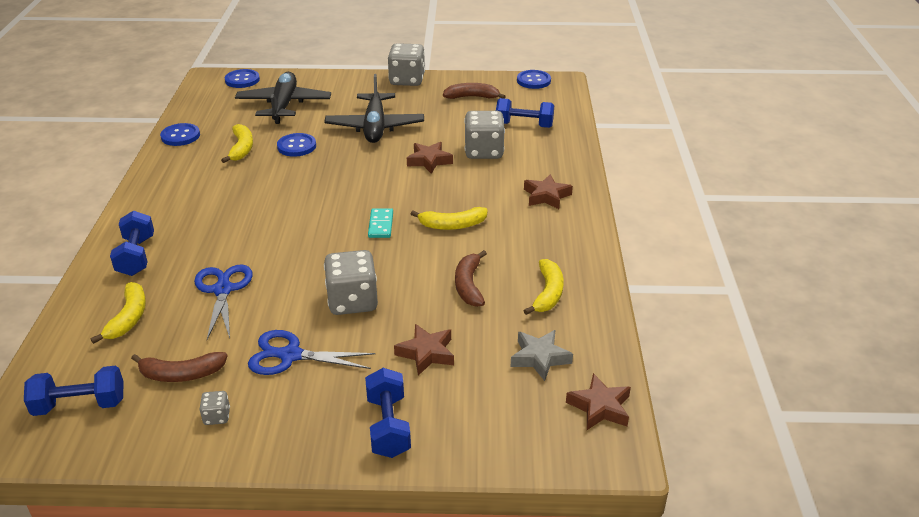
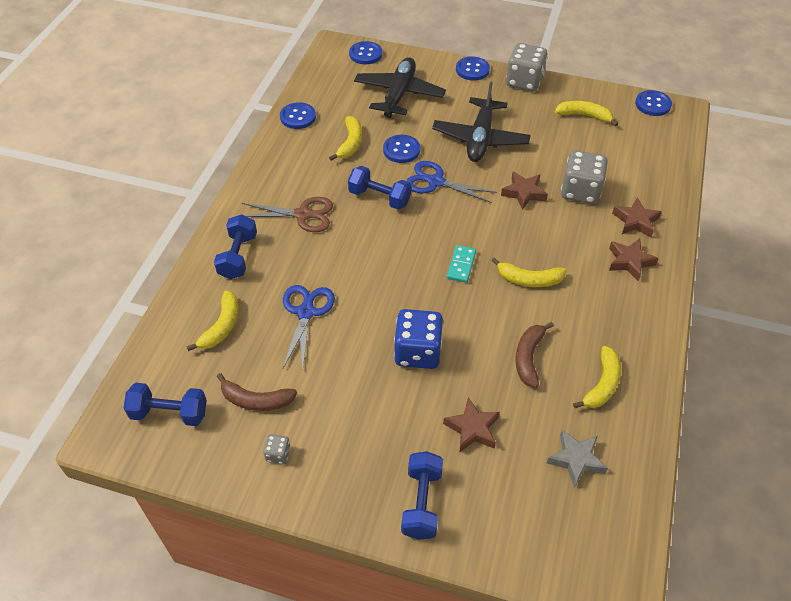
camera: 15 degrees right, 15 degrees up
blue scissors [248,330,376,375] -> blue scissors moved to [406,161,497,203]
grey dice [324,250,378,315] -> blue dice [394,309,443,369]
brown banana [443,83,506,99] -> yellow banana [555,101,618,126]
blue dumbbell [496,98,554,128] -> blue dumbbell moved to [348,166,411,210]
brown star [566,373,631,430] -> brown star moved to [612,197,661,237]
none -> brown scissors [242,197,333,232]
none -> blue button [456,56,490,81]

